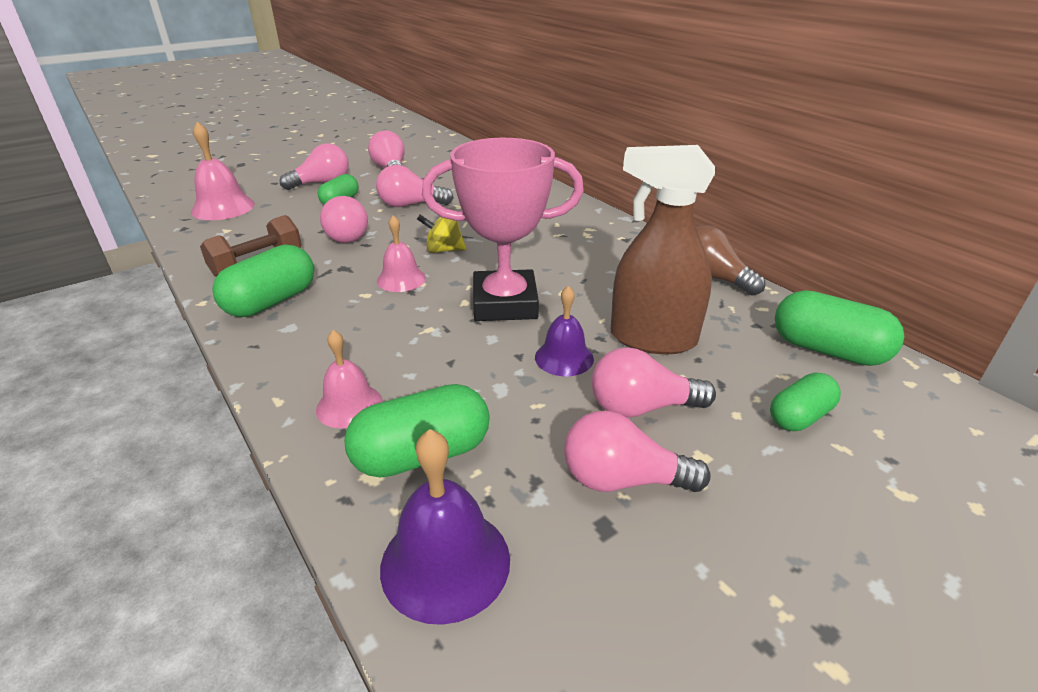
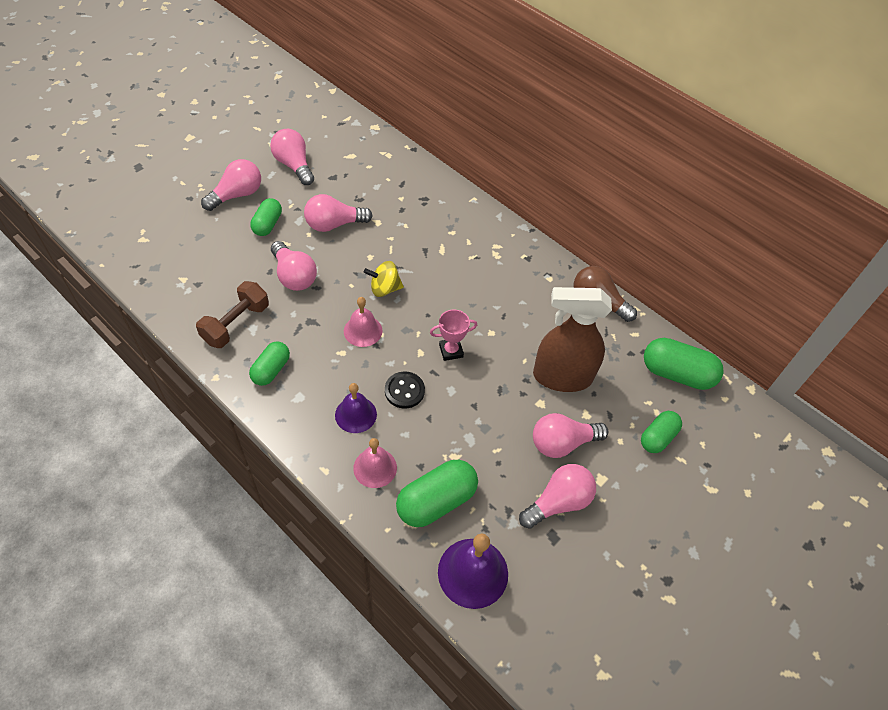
camera: 15 degrees left, 20 degrees up
pink bell [191,122,255,220] -> none
green capsule [212,244,314,317] -> green capsule [249,342,290,386], size x0.63
pink trophy [422,138,584,321] -> pink trophy [430,310,477,361], size x0.44
purple bell [535,286,594,376] -> purple bell moved to [335,383,377,433]
pink light bulb [564,411,710,492] -> pink light bulb turned 150 degrees clockwise [519,464,596,529]
none -> black button [385,371,425,409]

